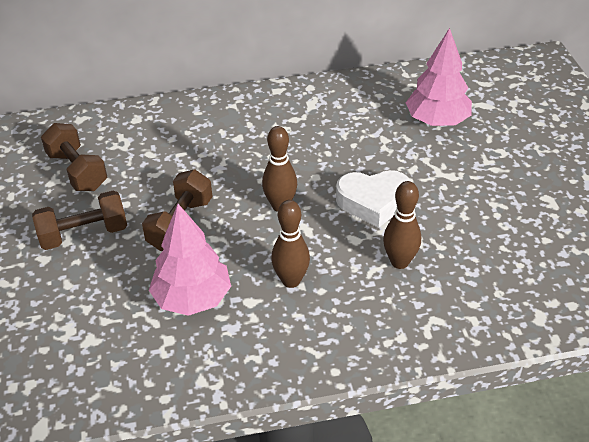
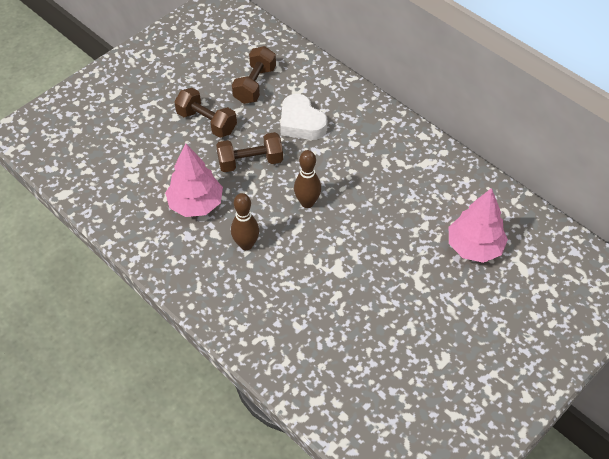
camera: 55 degrees right, 10 degrees up
white heart [336,170,411,228] -> white heart moved to [280,94,327,140]
brown bowling pin [383,181,421,269] -> none

